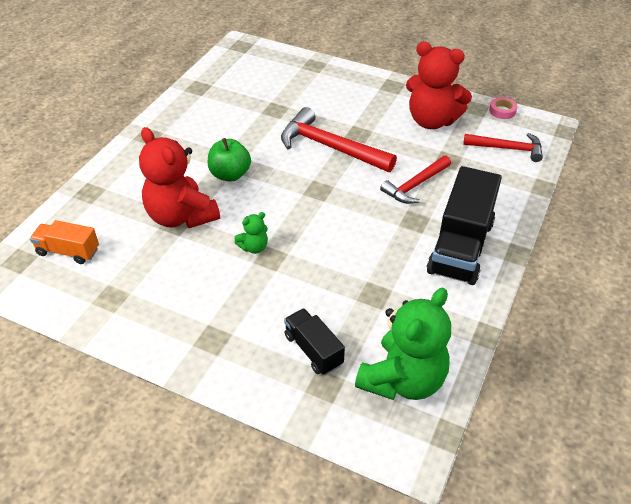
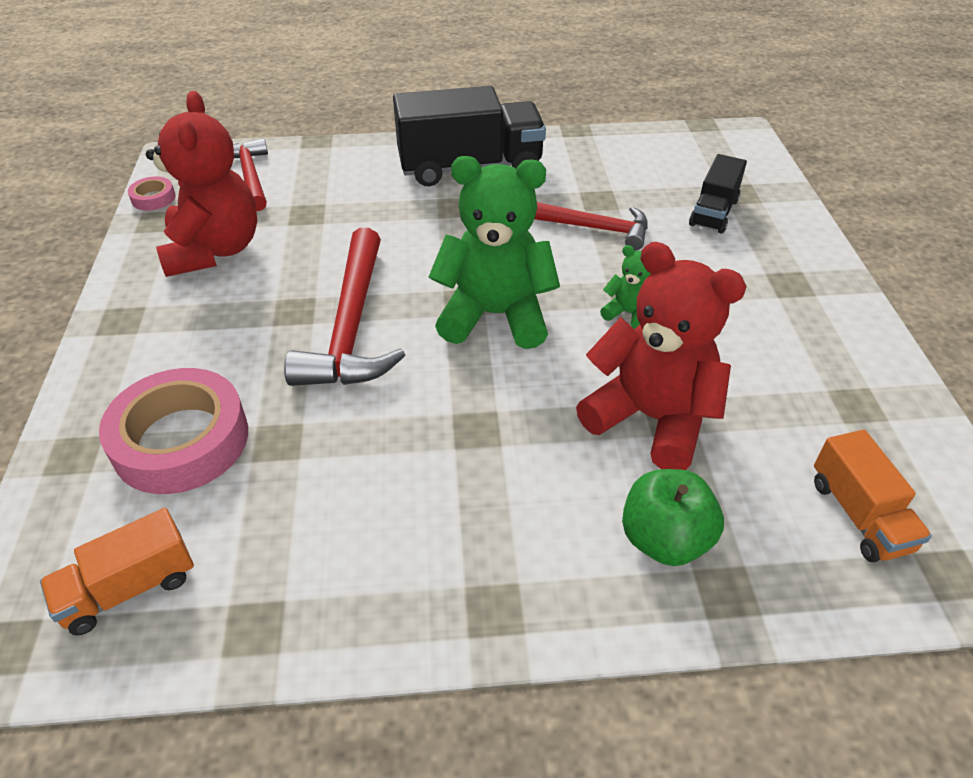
camera: 120 degrees left, 0 degrees up
red teddy bear [139,127,220,228] -> red teddy bear turned 75 degrees counterclockwise [576,242,747,470]
green apple [208,138,251,182] -> green apple moved to [622,469,724,566]
green teddy bear [355,288,451,400] -> green teddy bear moved to [429,156,560,349]
red hammer [380,155,451,204] -> red hammer moved to [535,202,648,251]
none -> orange truck [40,508,194,635]
none -> pink tape [99,368,248,494]

